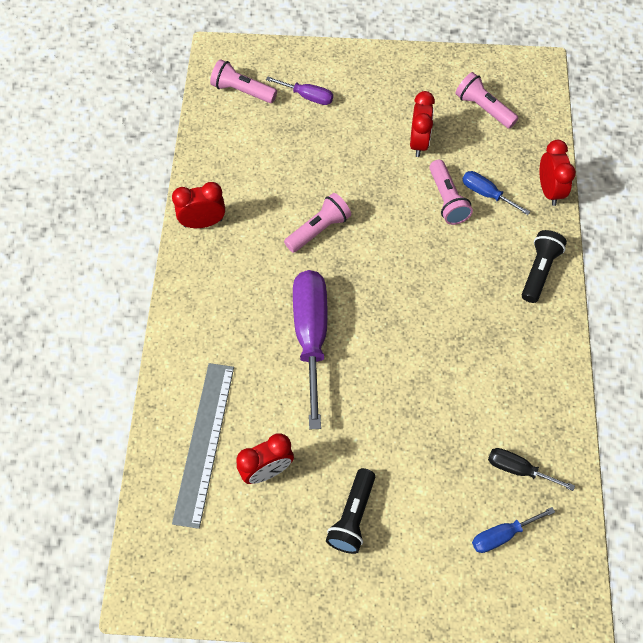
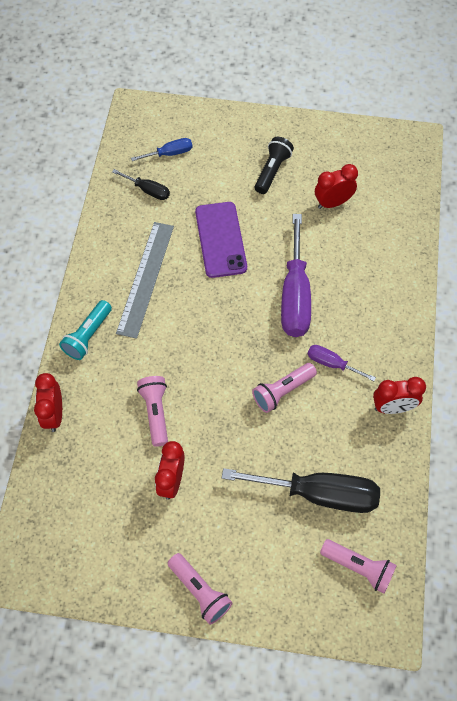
camera: 175 degrees left, 0 degrees up
grey ruler [172,363,234,529] -> grey ruler moved to [116,222,174,339]
purple screwdriver [266,76,333,105] -> purple screwdriver moved to [308,345,376,381]
pink flashlight [456,72,518,129] -> pink flashlight moved to [168,553,233,625]
blue screwdriver [462,171,530,215] -> none
black flashlight [522,230,567,303] -> turquoise flashlight [59,300,112,360]
none -> purple phone [195,202,247,278]
none -> black screwdriver [222,468,380,513]

